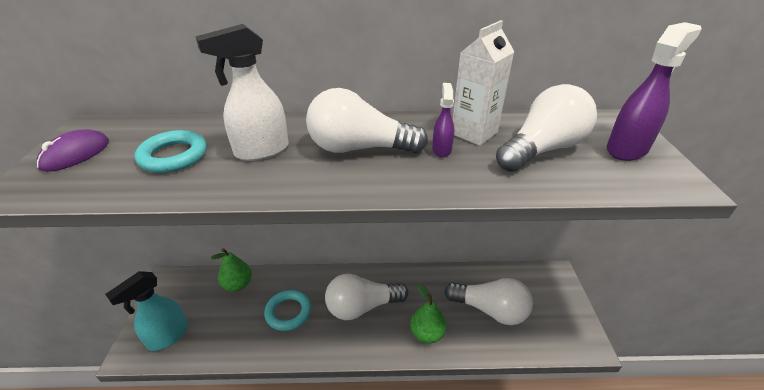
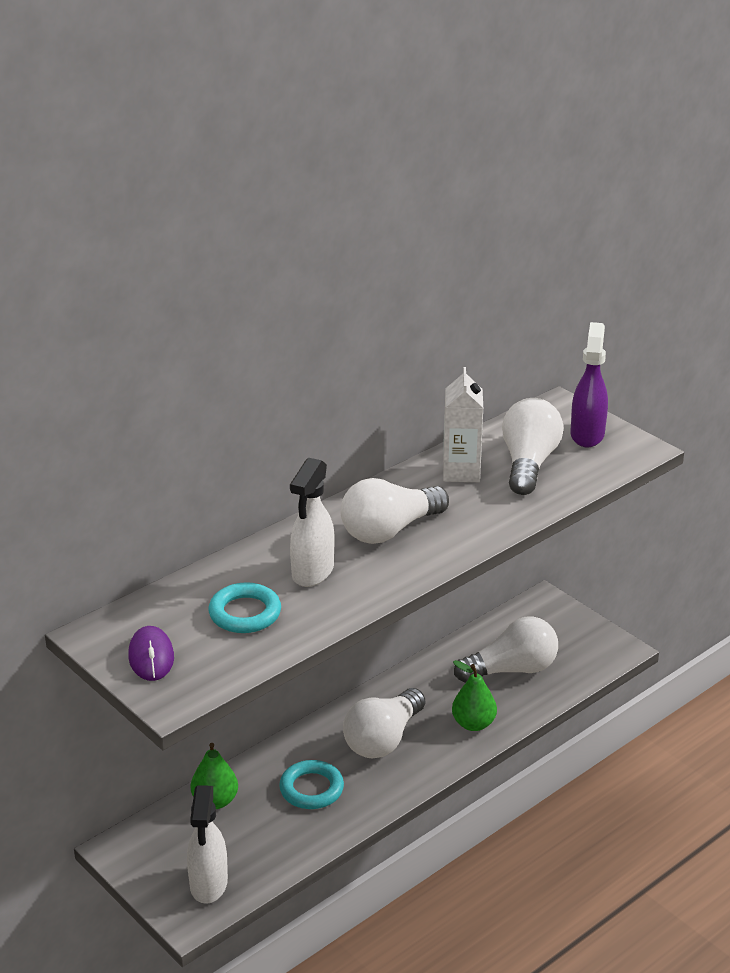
camera: 40 degrees left, 5 degrees down
turquoise spray bottle [105,271,188,351] -> white spray bottle [187,785,228,904]
purple spray bottle [432,83,454,158] -> none

